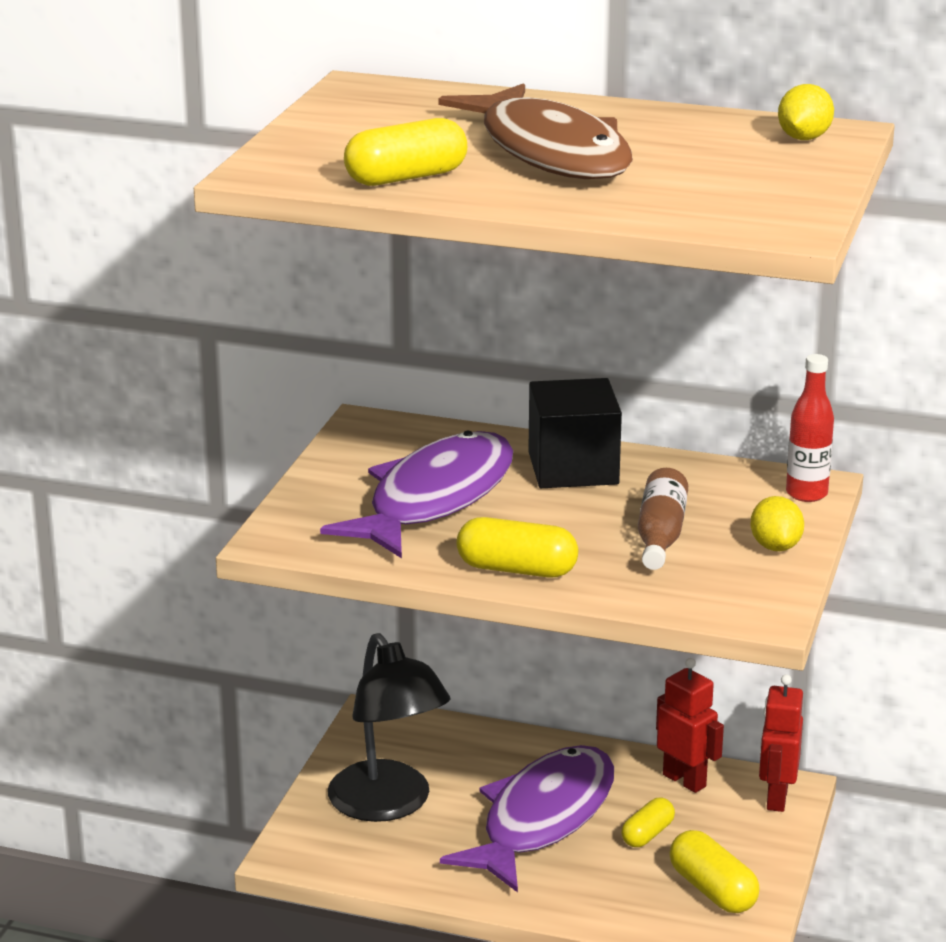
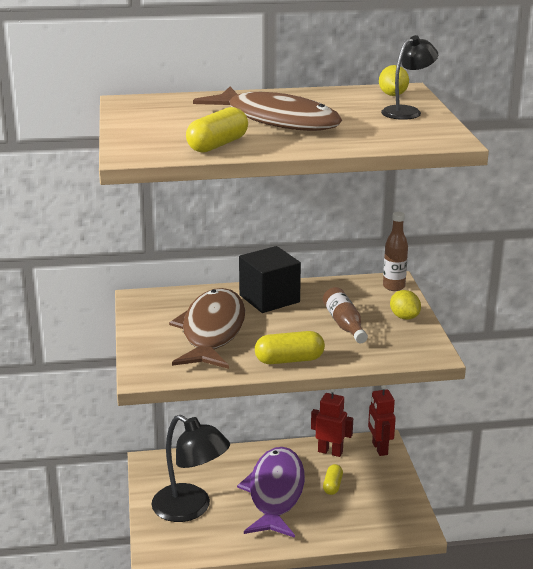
camera: 25 degrees left, 0 degrees up
purple fish [320,431,513,558] -> brown fish [169,288,245,369]
yellow capsule [669,830,760,913] -> none
red bottle [786,354,834,502] -> brown bottle [383,212,408,291]
none -> black lamp [381,35,438,120]

